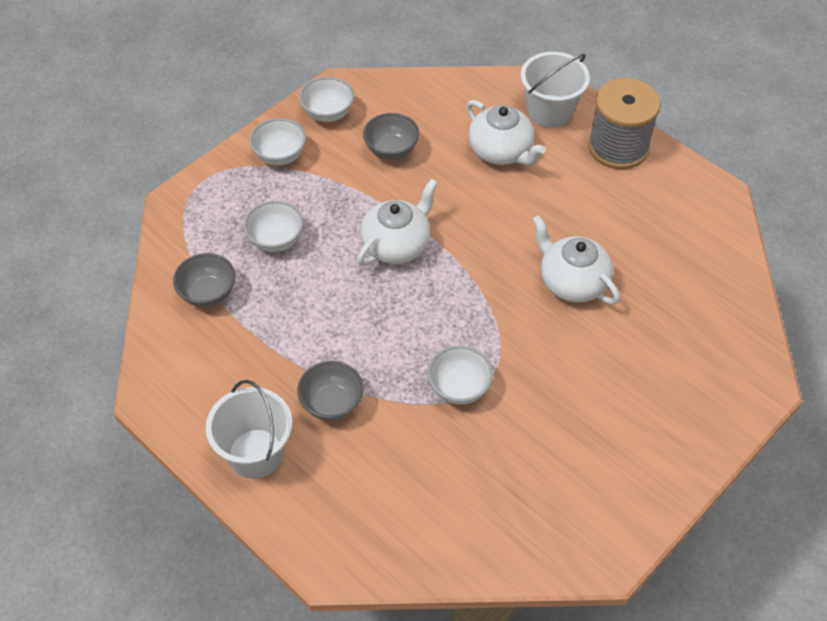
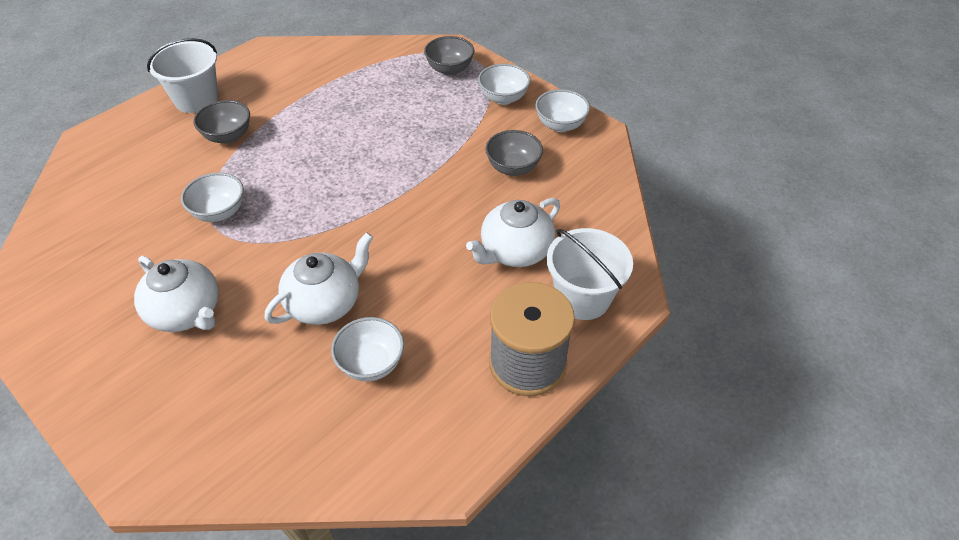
camera: 90 degrees right, 5 degrees down
grey bowl [173,253,235,307] -> grey bowl moved to [424,36,474,76]
white bowl [243,201,304,252] -> white bowl moved to [331,317,404,381]
white teapot [357,179,438,266] -> white teapot moved to [134,256,219,332]

